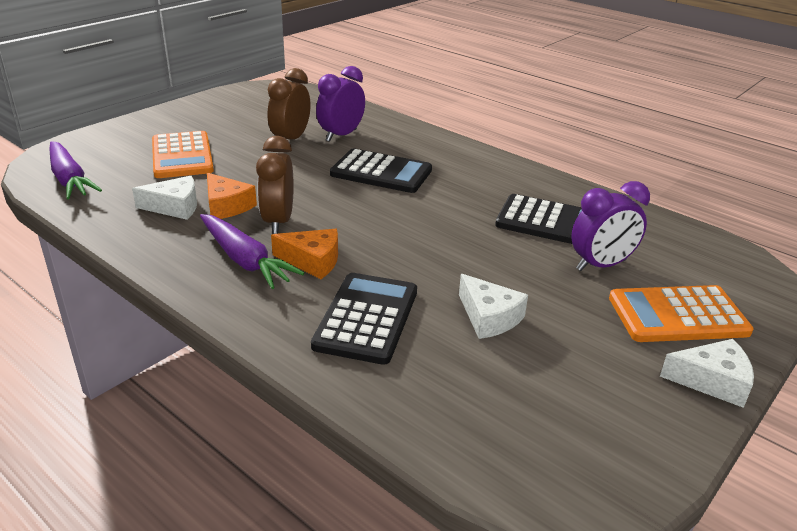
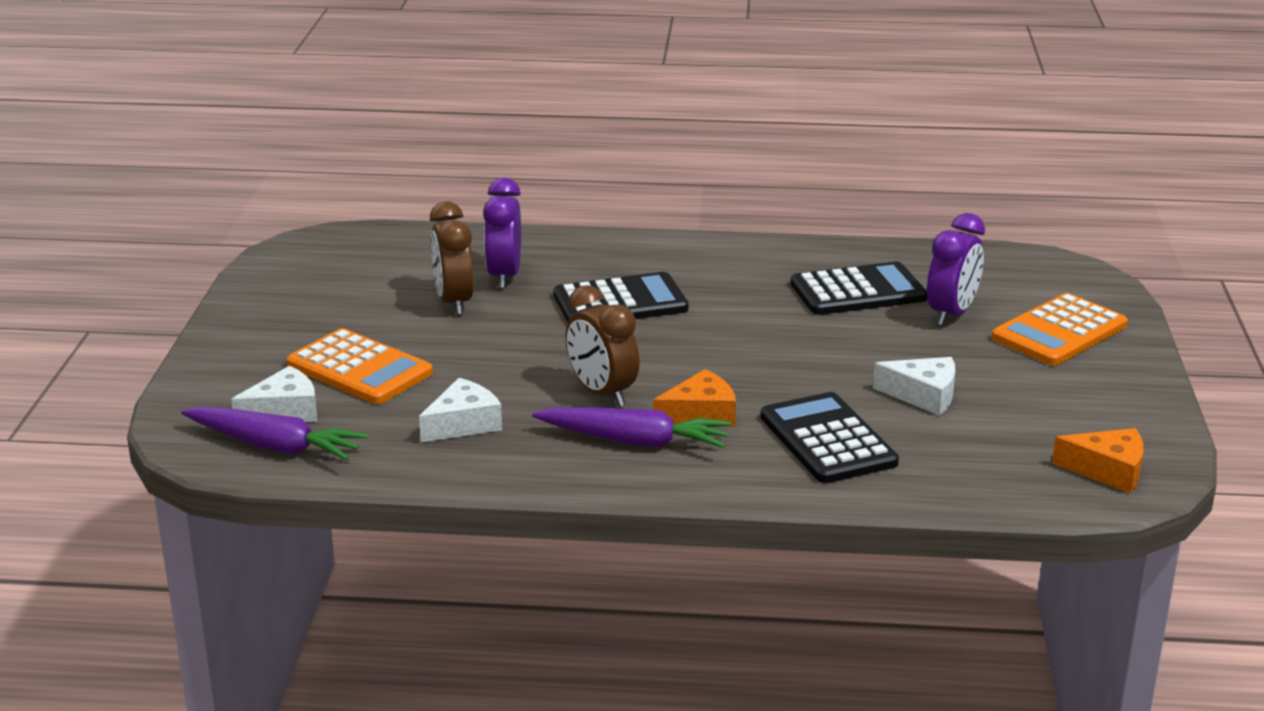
camera: 35 degrees left, 5 degrees down
orange cheese [207,173,257,219] -> orange cheese moved to [1052,428,1144,493]
white cheese [660,339,754,408] -> white cheese moved to [231,366,317,422]

